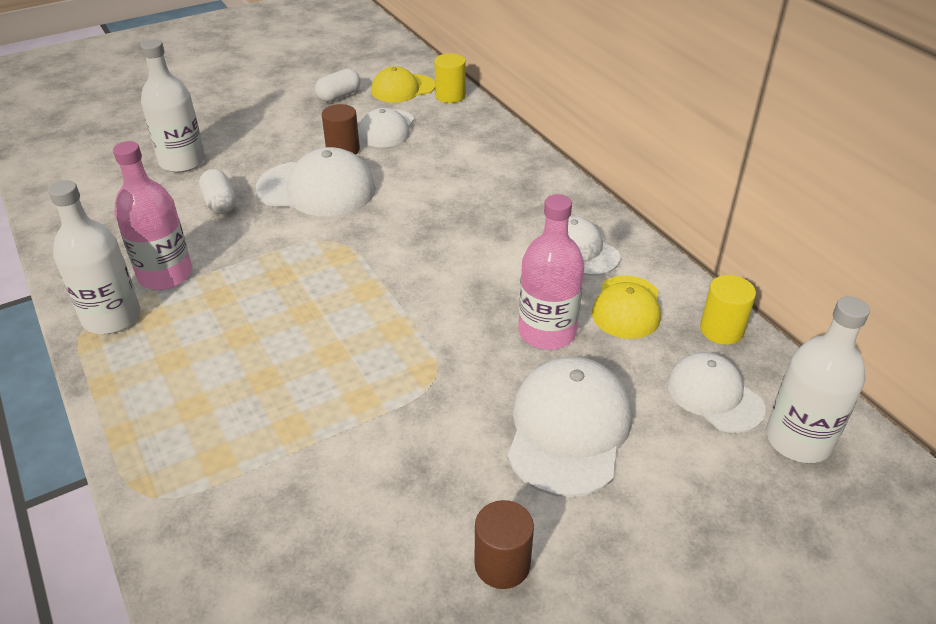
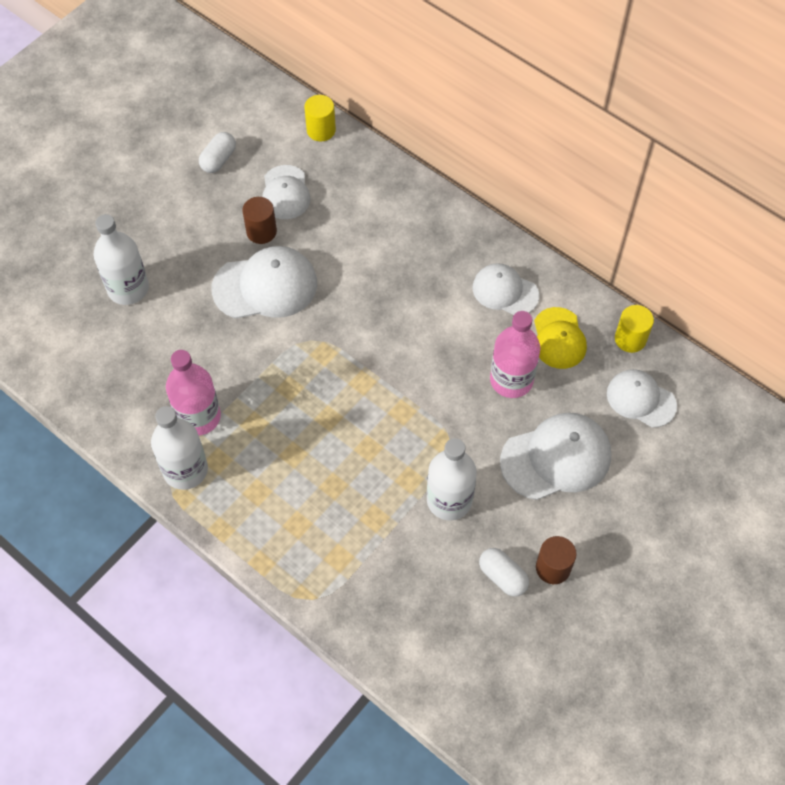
camera: 20 degrees left, 20 degrees up
white capsule [199,169,236,214] -> white capsule moved to [479,548,529,597]
yellow cap [371,67,435,103] -> none
white cap [507,356,632,497] -> white cap turned 75 degrees clockwise [500,413,611,500]
white bottle [766,296,870,463] -> white bottle moved to [427,438,477,521]

